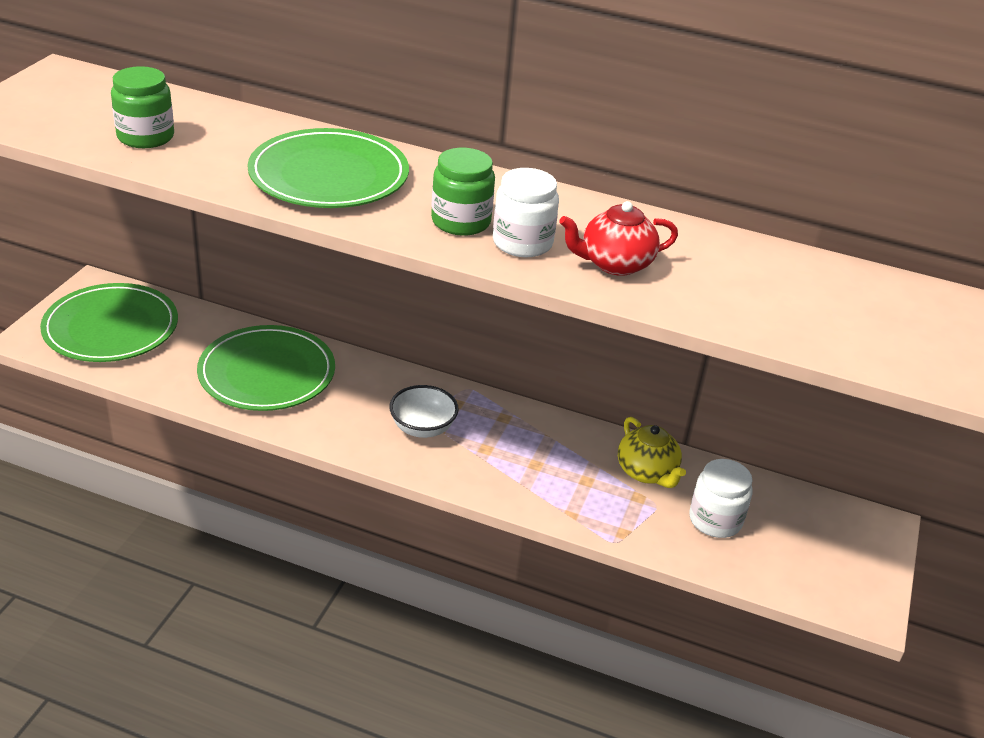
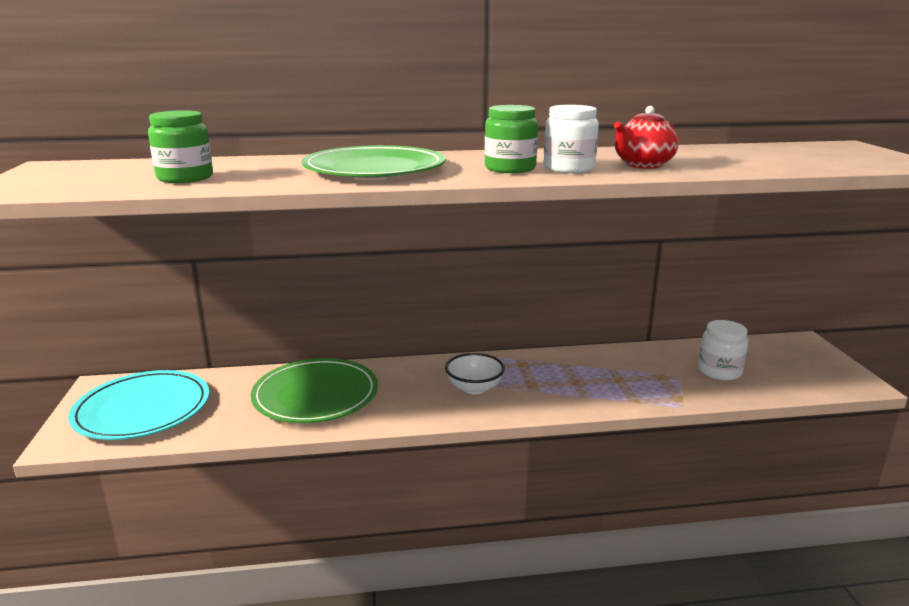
camera: 25 degrees left, 15 degrees down
green plate [40,283,178,362] -> turquoise plate [68,370,209,440]
yellow teapot [618,417,686,488] -> none

